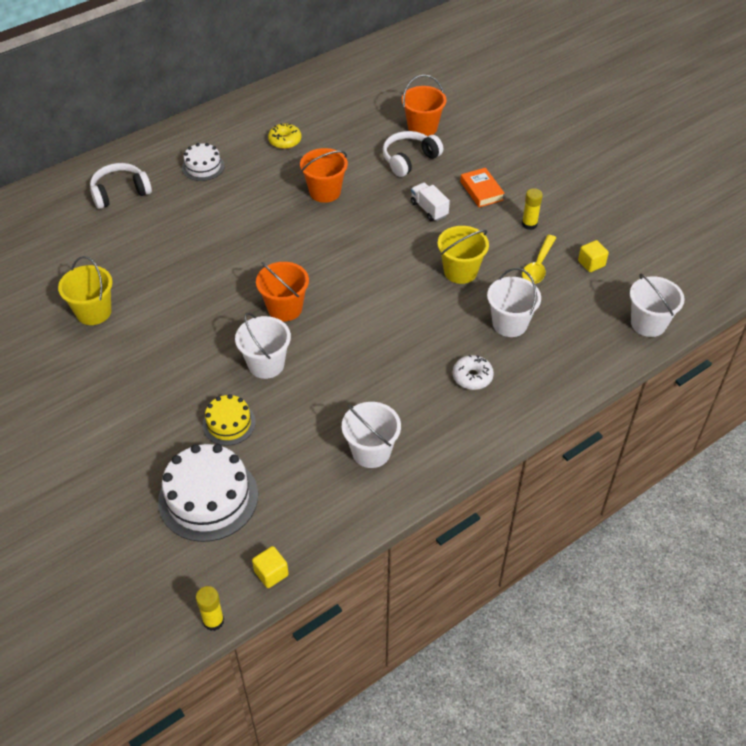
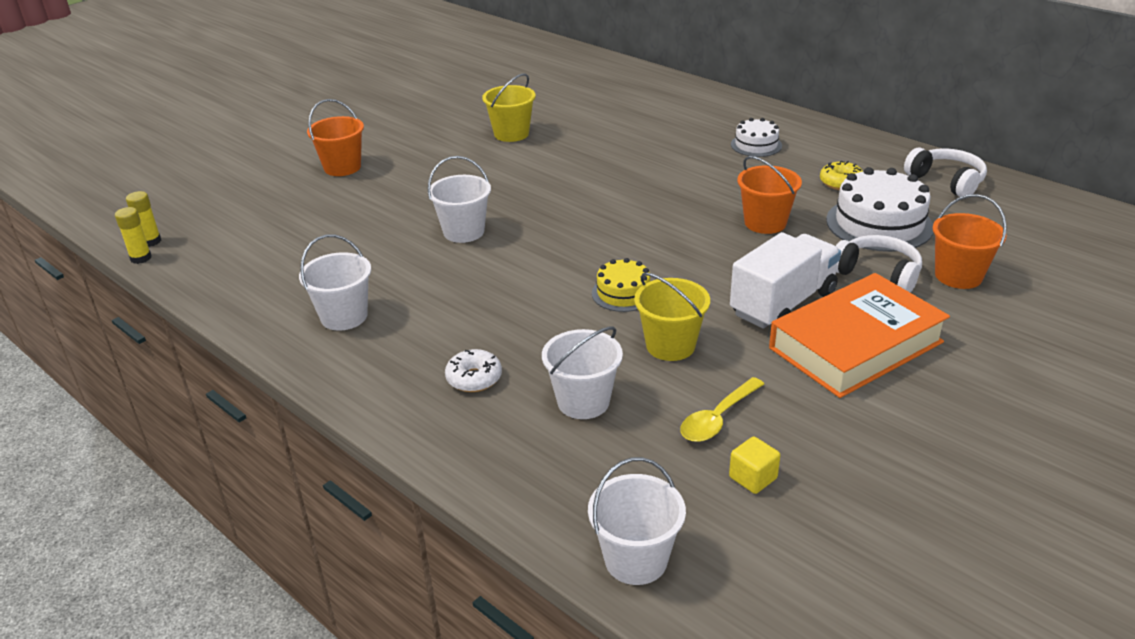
camera: 80 degrees right, 15 degrees down
white headphones [90,163,152,209] -> white headphones moved to [904,148,987,198]
white cake [158,444,258,542] -> white cake moved to [826,167,933,252]
yellow cake [203,394,256,446] -> yellow cake moved to [592,258,650,312]
yellow cube [252,546,289,588] -> none
orange bucket [256,262,309,321] -> orange bucket moved to [307,99,364,176]
white truck [411,183,450,221] -> white truck [730,232,841,329], size x1.90
orange book [460,168,505,207] -> orange book [769,273,950,398], size x2.19
yellow glue stick [522,188,543,230] -> yellow glue stick moved to [126,191,161,247]
yellow spoon [522,235,556,284] -> yellow spoon turned 60 degrees counterclockwise [680,377,764,442]

